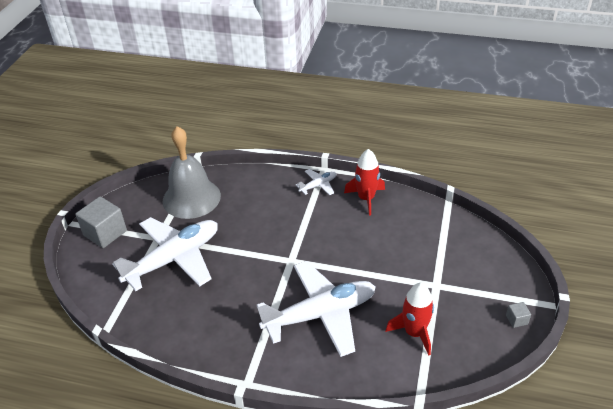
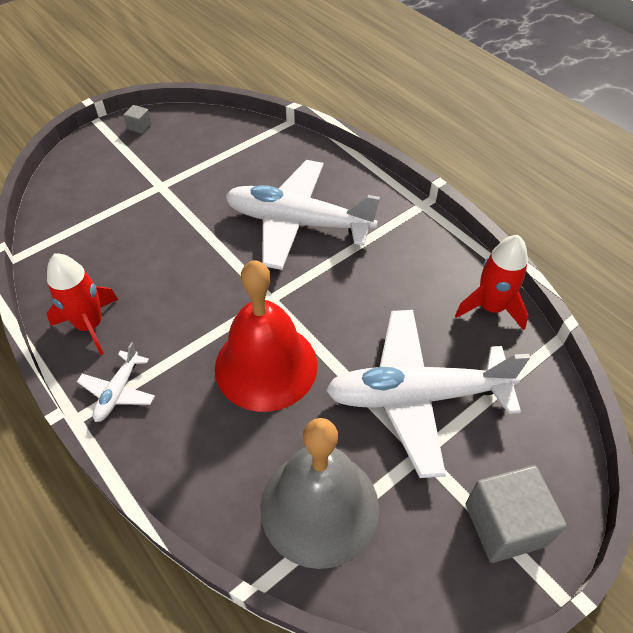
camera: 145 degrees left, 10 degrees up
white plane [296,169,336,195] -> white plane turned 75 degrees counterclockwise [77,342,155,422]
red rocket [386,283,434,356] -> red rocket moved to [455,235,528,330]
none -> red bell [215,260,317,412]

